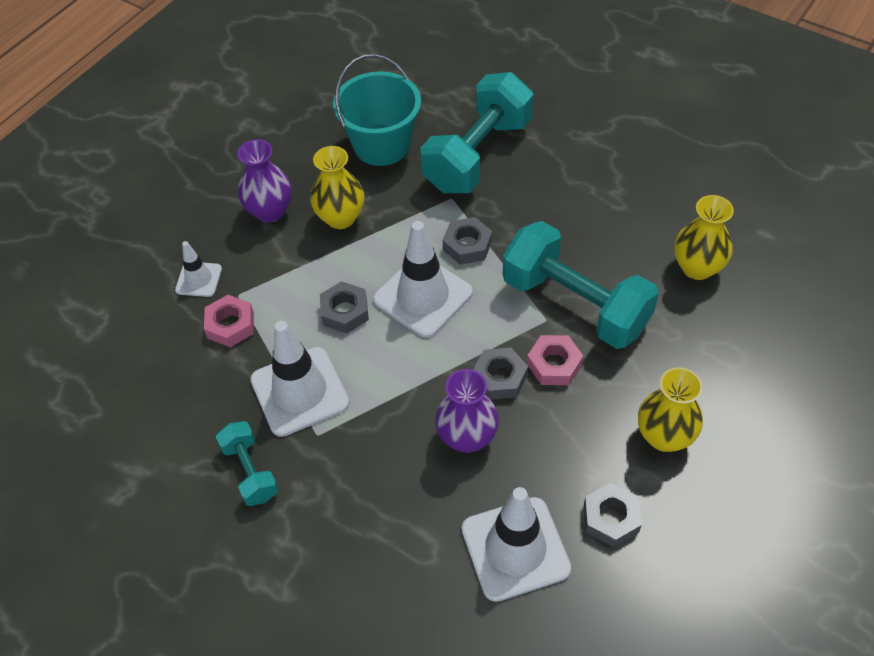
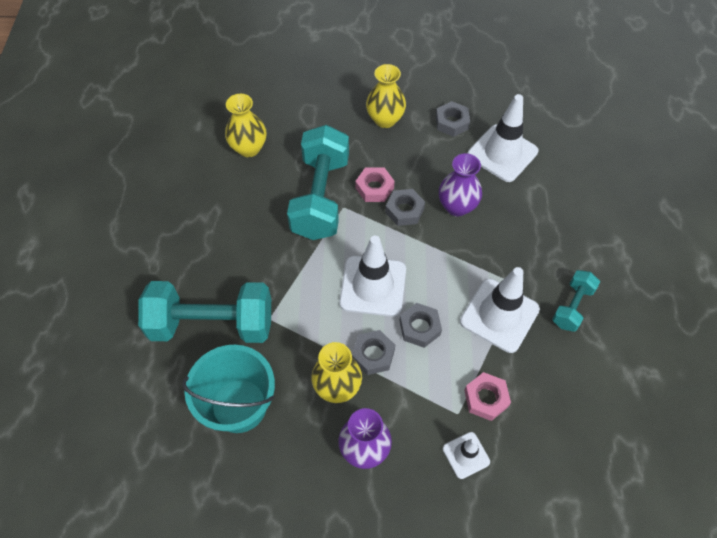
camera: 125 degrees left, 5 degrees up
grey nut [443,217,492,265] -> grey nut moved to [352,330,395,375]

